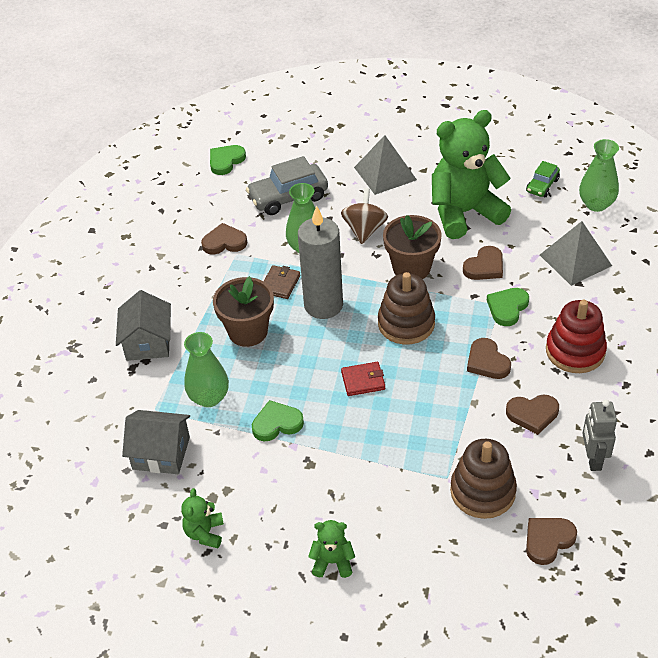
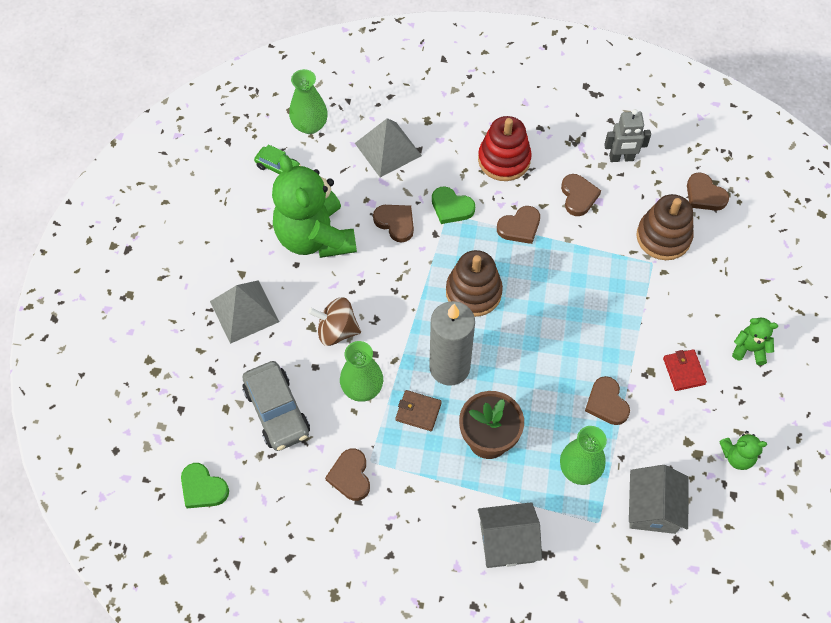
camera: 95 degrees left, 15 degrees up
green heart [252,400,304,441] -> brown heart [585,376,630,425]
green teddy bear [308,520,355,578] -> green teddy bear turned 105 degrees clockwise [732,318,778,365]
red wallet [341,362,385,396] -> red wallet moved to [663,349,707,391]
brown flower pot [383,215,442,279] -> none

